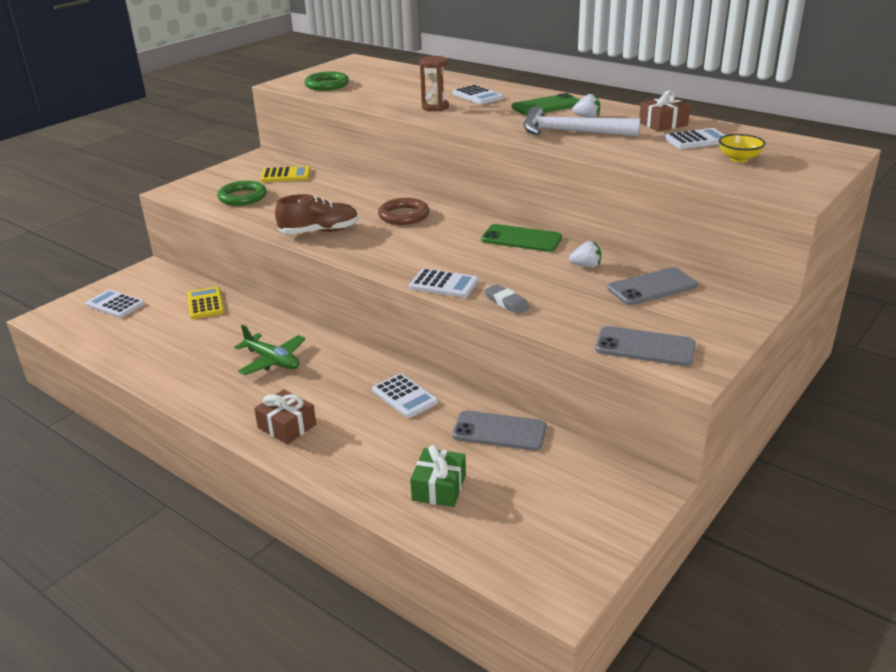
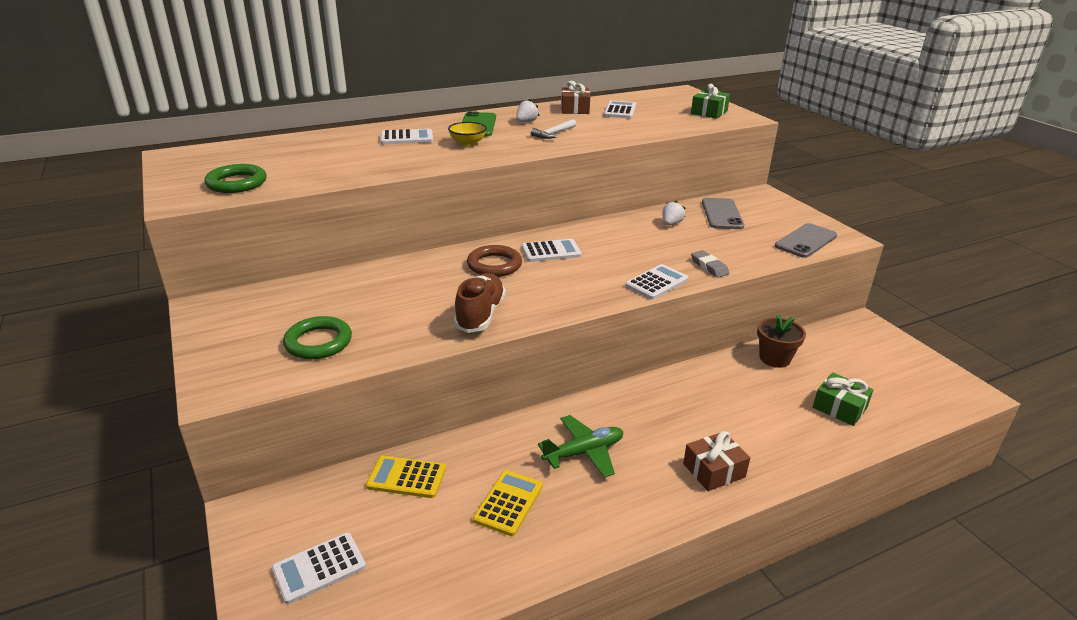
camera: 65 degrees left, 0 degrees up
yellow calculator [260,166,311,182] -> yellow calculator moved to [473,470,543,536]
white calculator [372,373,438,418] -> white calculator moved to [522,239,582,262]
brown hourglass [420,56,449,111] -> none
grey phone [452,410,546,451] -> brown flower pot [757,313,806,368]
green phone [481,224,562,252] -> none
grey eraser [485,284,530,314] -> grey eraser turned 75 degrees clockwise [691,250,729,278]
white hammer [524,107,640,137] -> white hammer [531,119,576,139], size x0.51
yellow bowl [719,134,766,162] -> yellow bowl moved to [448,122,487,146]
none -> green gift [691,84,730,119]

